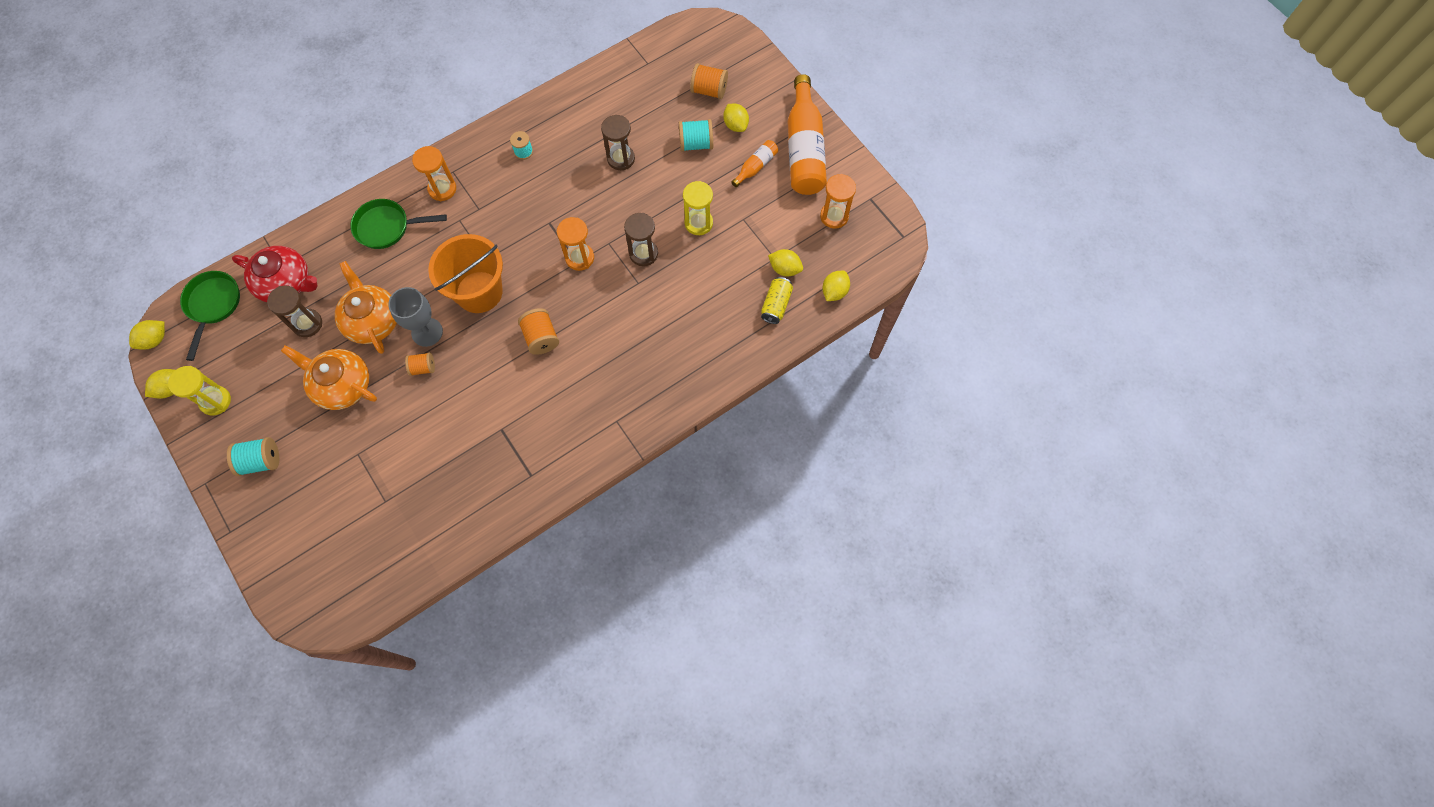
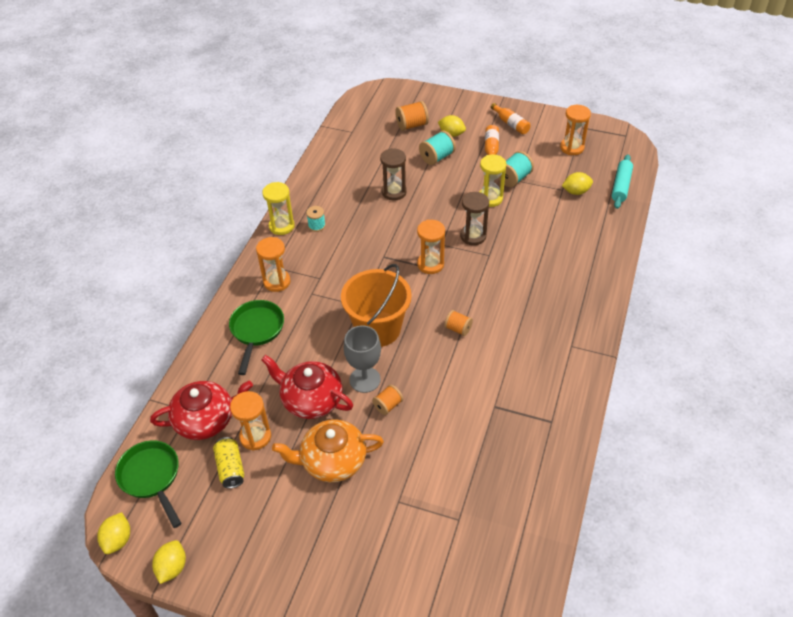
camera: 35 degrees left, 20 degrees down
yellow hourglass [168,366,231,416] -> yellow hourglass moved to [262,182,295,235]
turquoise spool [227,437,279,476] -> turquoise spool moved to [498,151,534,187]
brown hourglass [267,286,322,337] -> orange hourglass [230,391,271,451]
orange teapot [335,261,397,354] -> red teapot [261,355,353,419]
green pan [350,199,447,249] -> green pan turned 135 degrees clockwise [229,300,284,375]
orange spool [518,308,559,355] -> orange spool [444,310,473,336], size x0.66
yellow can [761,277,793,324] -> yellow can moved to [213,437,244,488]
orange bottle [788,74,827,195] -> orange bottle [491,103,530,134], size x0.46
yellow lemon [822,271,850,301] -> turquoise rolling pin [612,154,633,209]

